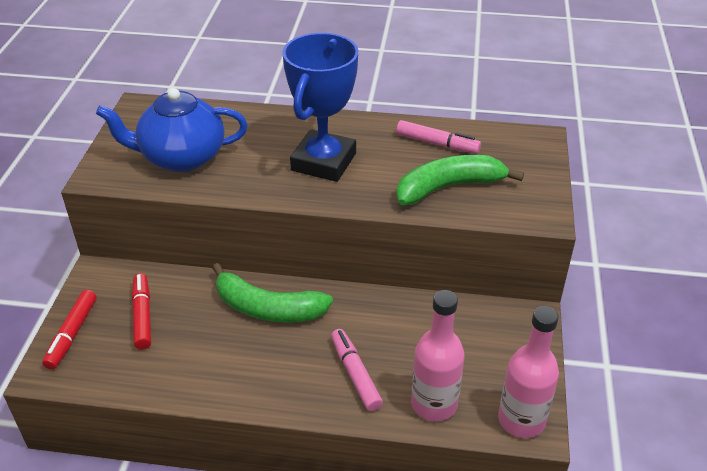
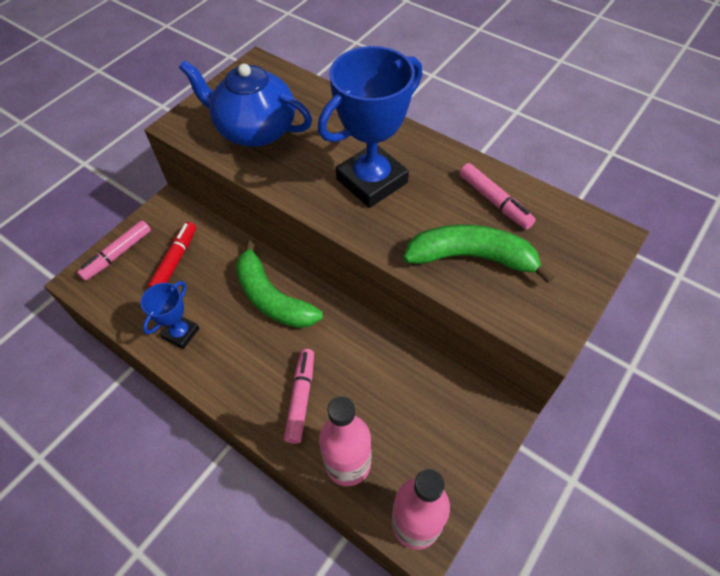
camera: 30 degrees right, 15 degrees up
red marker [42,290,97,370] -> pink marker [77,220,151,281]
none -> blue trophy [140,281,199,349]

